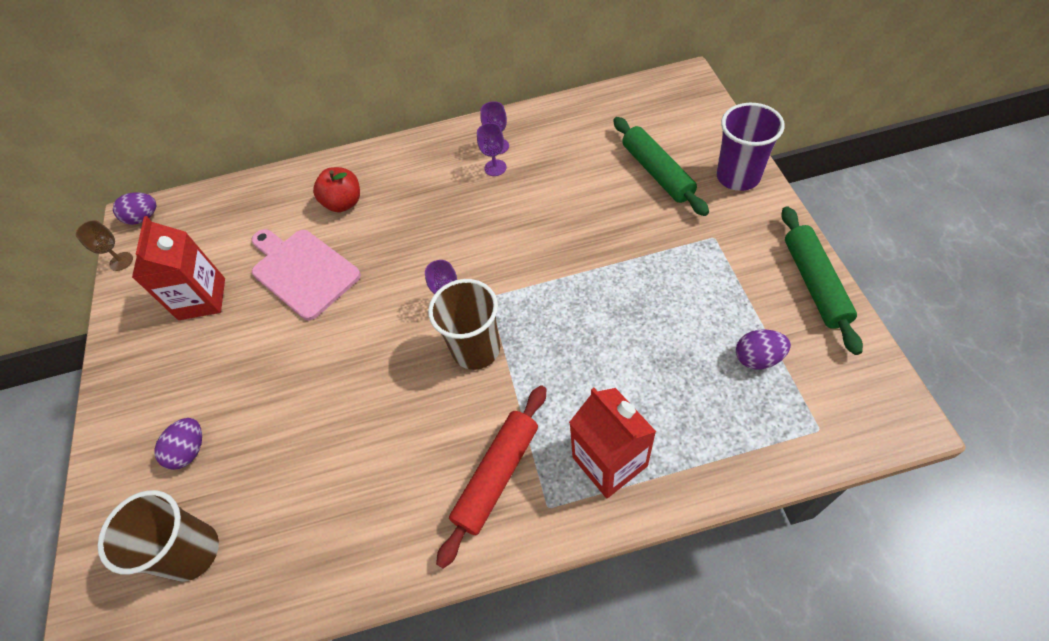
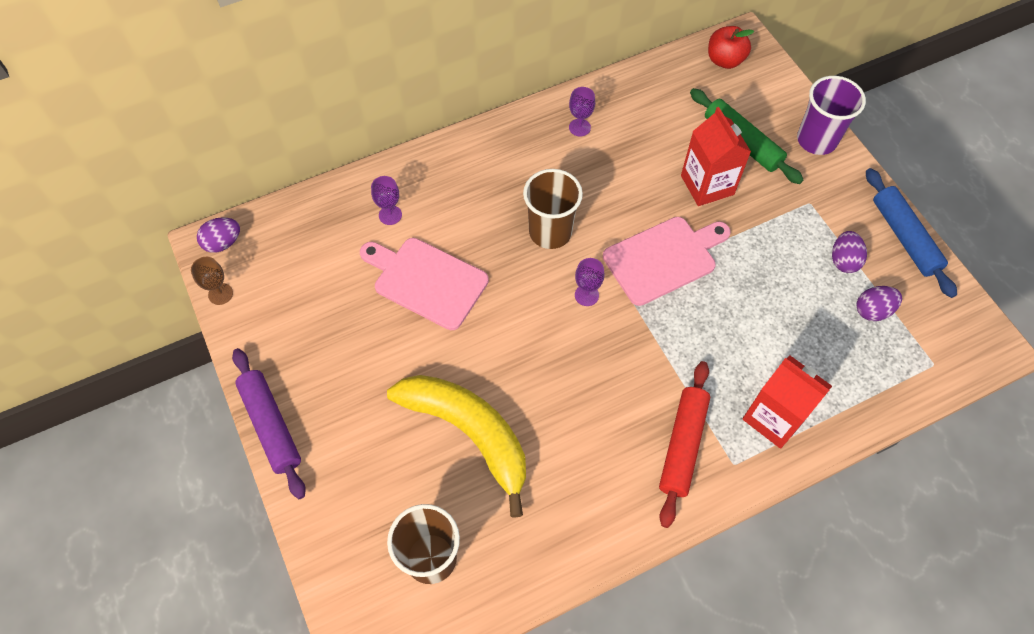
camera: 20 degrees left, 5 degrees up
red carton [132,216,225,320] -> red carton moved to [681,107,751,206]
purple egg [155,418,202,470] -> purple egg moved to [832,231,867,273]
red apple [313,167,360,212] -> red apple moved to [708,26,754,69]
brown cup [428,279,500,370] -> brown cup moved to [523,169,583,249]
purple goblet [477,123,507,176] -> purple goblet moved to [371,176,402,225]
green rolling pin [781,206,863,355] -> blue rolling pin [866,168,957,298]
none -> purple rolling pin [232,348,306,499]
none -> yellow banana [387,375,526,518]
none -> pink cutting board [603,217,731,306]

